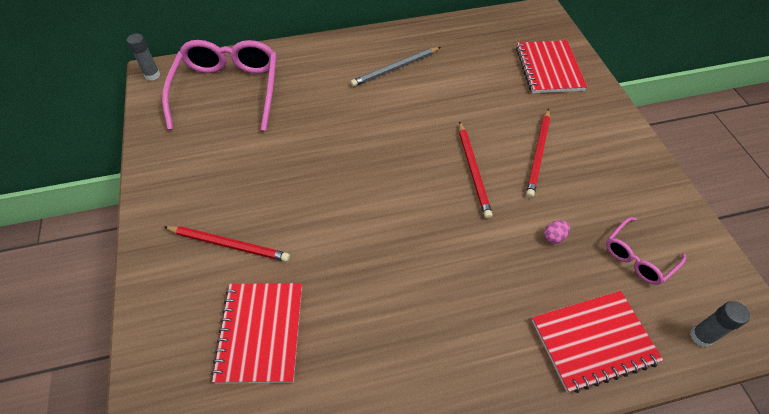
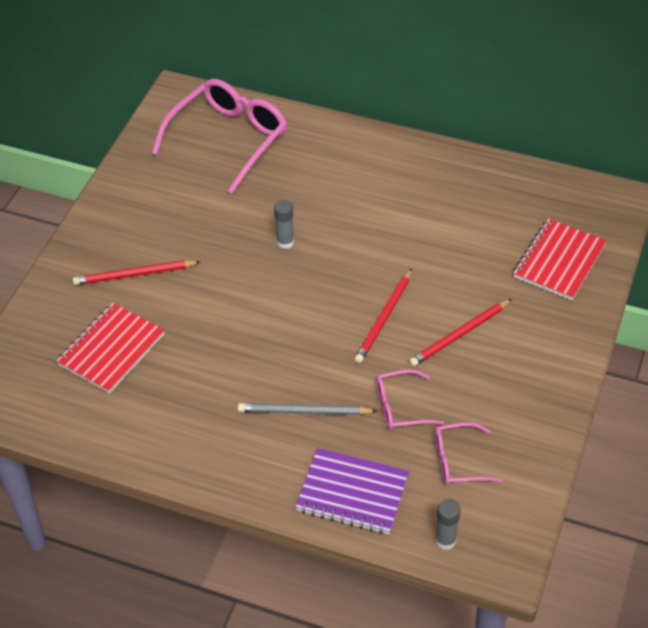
camera: 35 degrees right, 5 degrees down
grey glue stick [127,33,160,80] -> grey glue stick moved to [274,200,294,249]
red pencil [164,226,290,262] -> red pencil turned 120 degrees clockwise [73,260,200,285]
grey pencil [350,47,441,87] -> grey pencil moved to [238,403,377,415]
red notebook [532,291,663,393] -> purple notebook [295,448,409,534]
pink egg [544,220,570,244] -> pink glasses [376,369,444,430]

